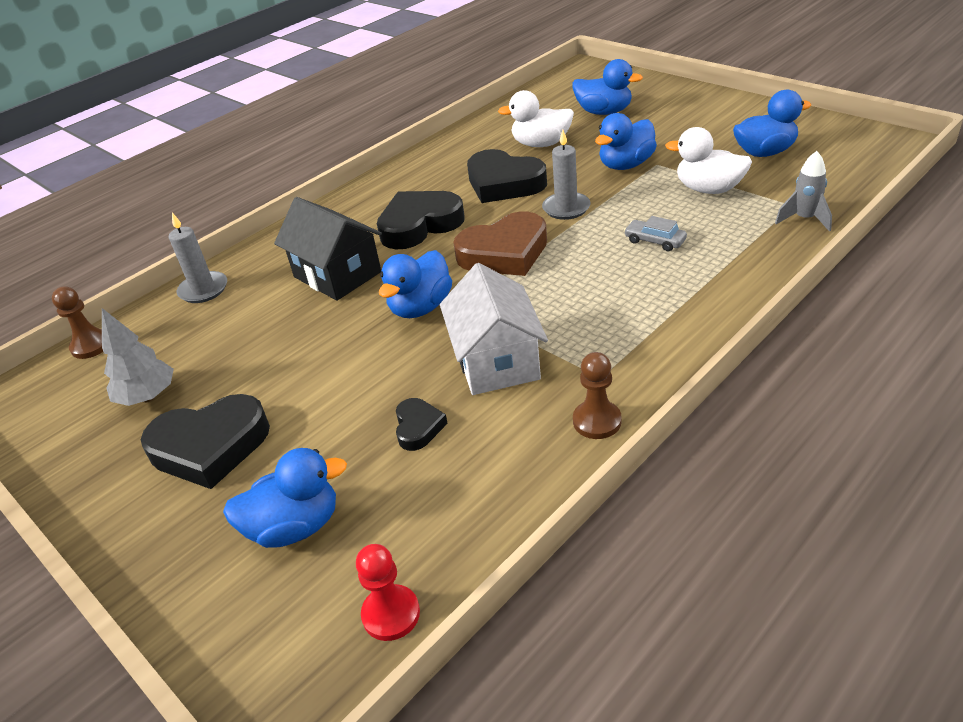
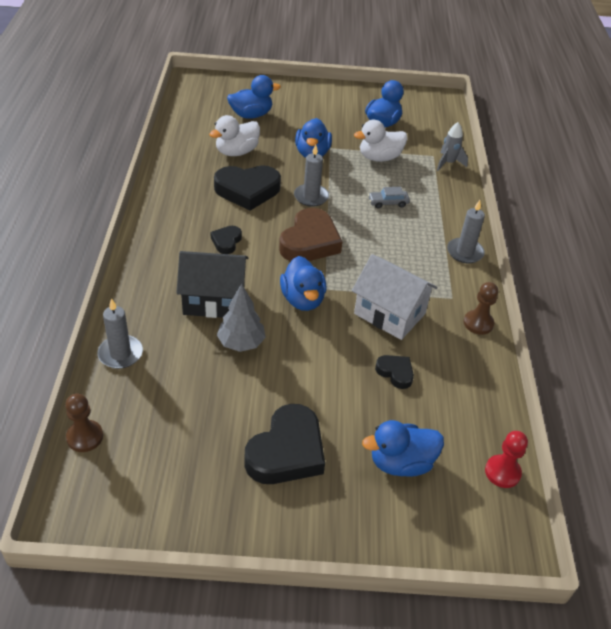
camera: 50 degrees left, 5 degrees up
grey tree [102,308,174,406] -> grey tree moved to [217,283,266,352]
blue duck [223,448,347,548] -> blue duck turned 135 degrees counterclockwise [362,420,444,477]
black heart [377,191,465,249] -> black heart [210,226,242,254], size x0.50
none -> grey candle [447,200,485,263]

